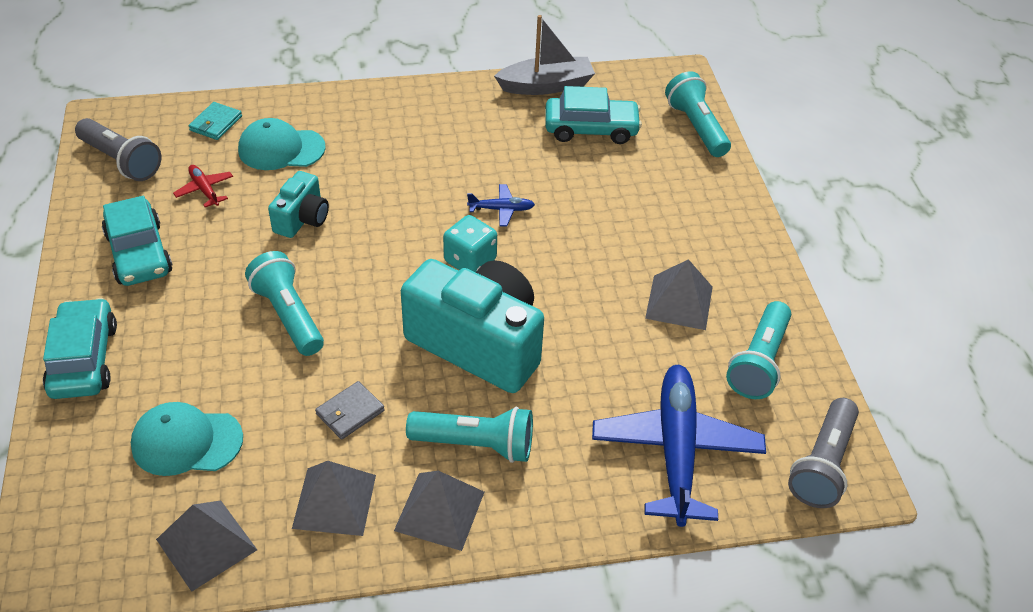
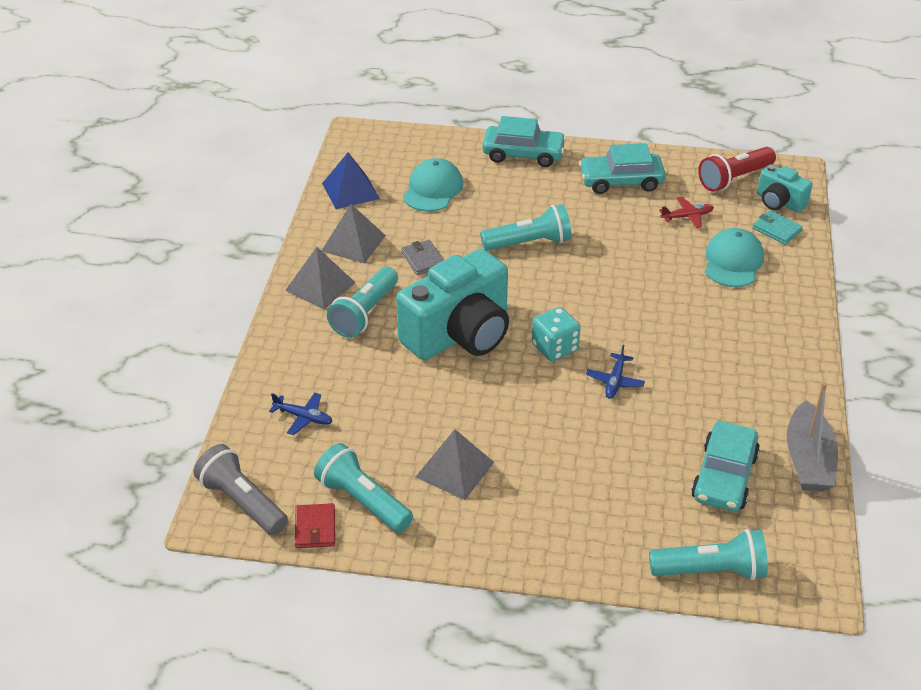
camera: 110 degrees right, 5 degrees down
grey flashlight [75,118,161,181] -> red flashlight [698,147,776,192]
grey pyramid [156,500,257,592] -> blue pyramid [322,152,380,209]
turquoise camera [268,171,329,238] -> turquoise camera moved to [757,164,813,212]
blue plane [592,365,766,527] -> blue plane [269,393,333,435], size x0.43
none -> red wallet [295,503,335,548]

